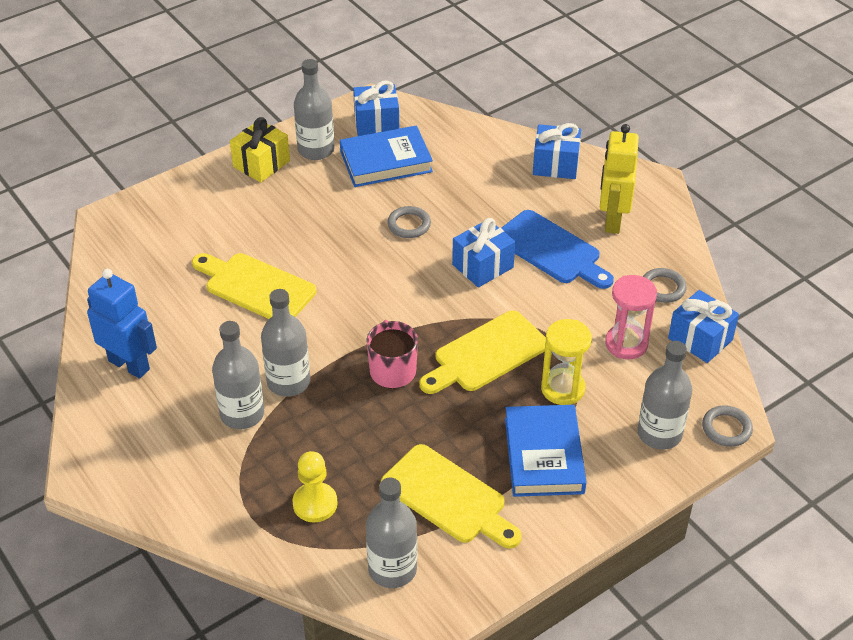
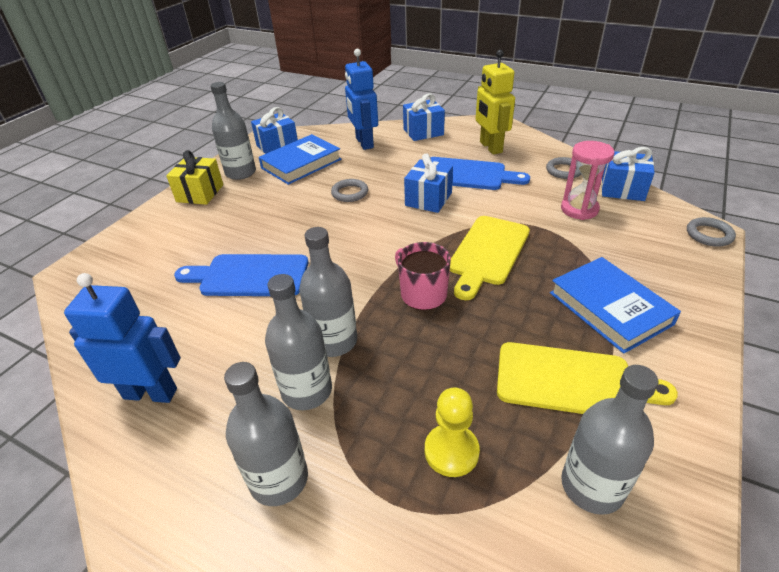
camera: 25 degrees left, 5 degrees down
yellow cutting board [192,253,316,319] -> blue cutting board [174,254,308,296]
yellow hourglass [541,319,592,405] -> none
grey bottle [637,341,692,450] -> grey bottle moved to [224,362,308,506]
none -> blue robot [345,49,378,150]

